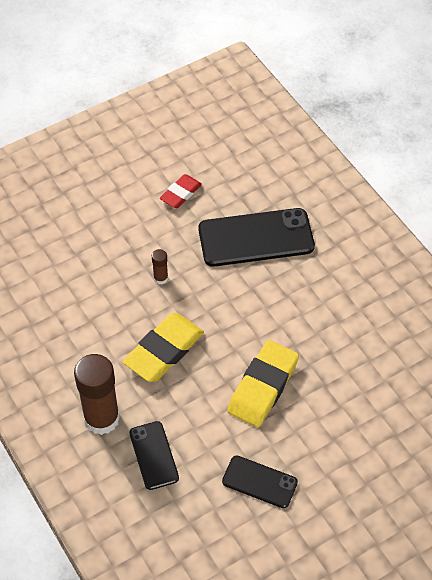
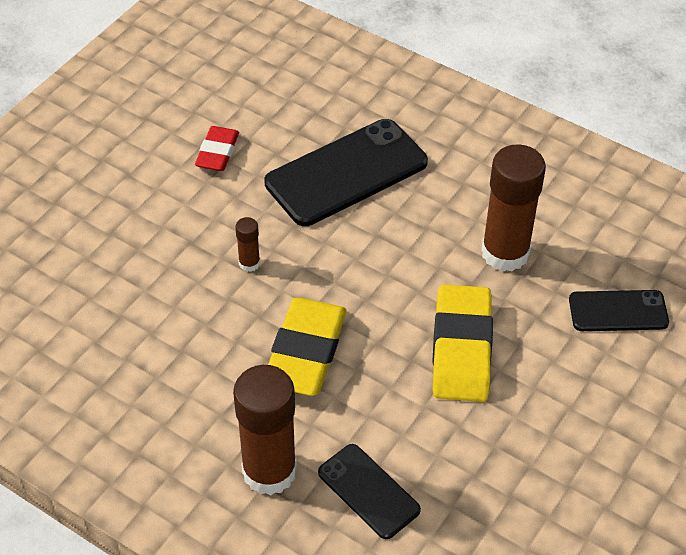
camera: 25 degrees left, 5 degrees down
black phone [222,455,298,508] -> black phone moved to [569,290,669,331]
none -> brown glue stick [481,144,546,272]

